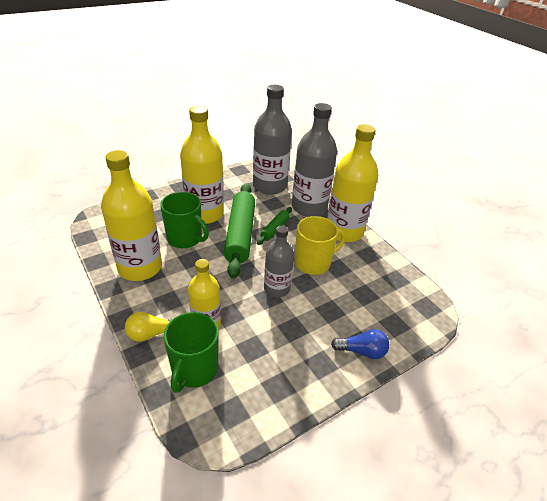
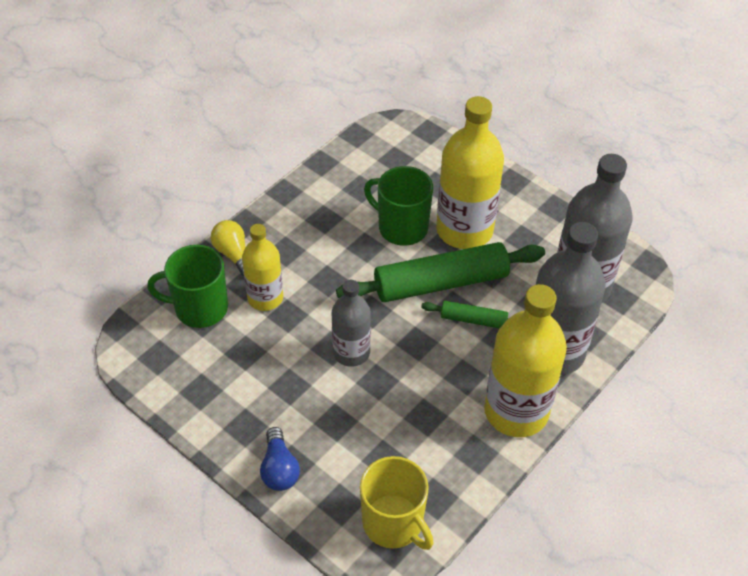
camera: 75 degrees right, 10 degrees up
yellow bottle [101,150,162,281] -> none
green mug [160,192,209,248] -> green mug turned 105 degrees clockwise [364,166,433,246]
yellow mug [295,216,346,275] -> yellow mug moved to [360,456,434,550]

